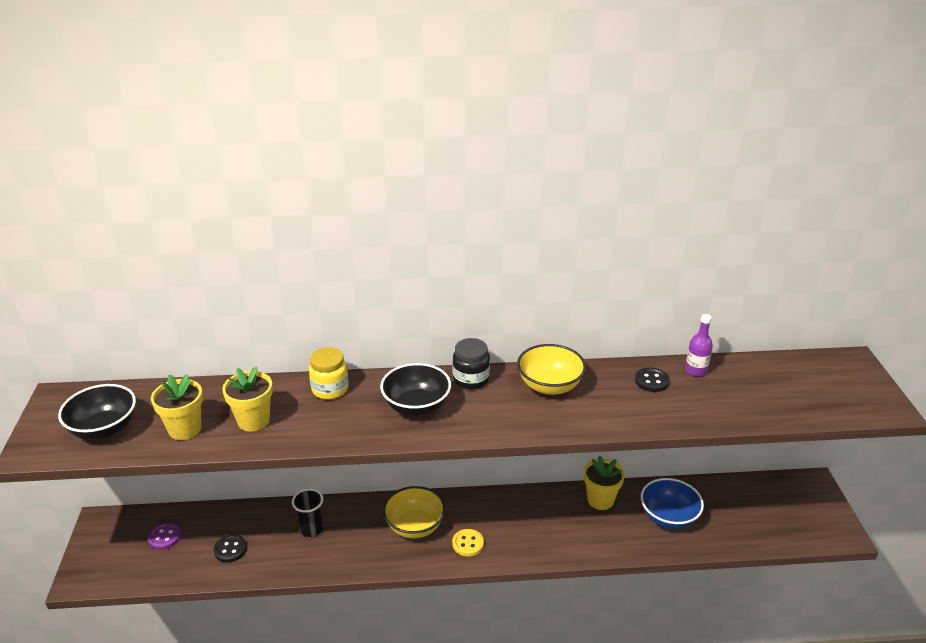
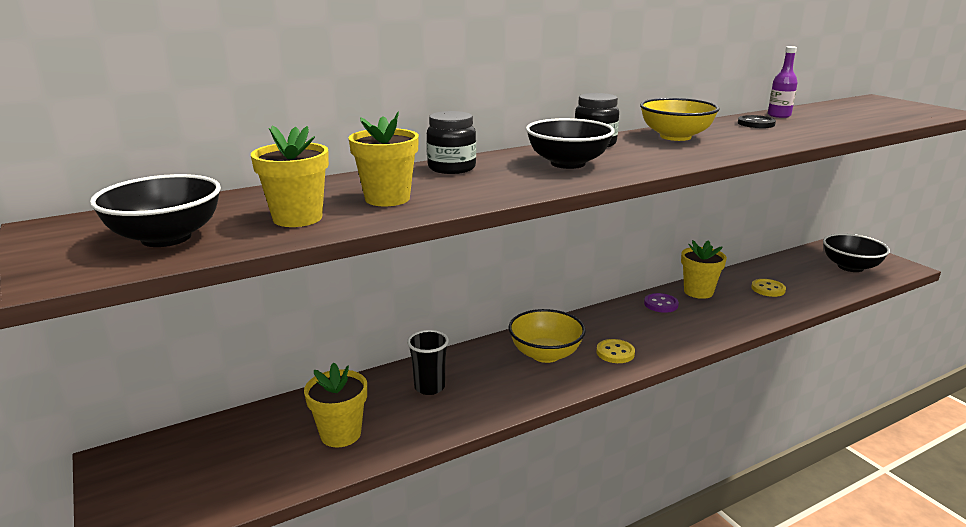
camera: 25 degrees left, 10 degrees down
purple button [148,523,181,550] -> purple button moved to [644,293,679,313]
black button [214,535,247,563] -> yellow flower pot [304,363,367,447]
yellow jar [309,347,349,399] -> black jar [427,111,476,174]
blue bowl [641,478,704,529] -> yellow button [751,279,786,297]
none -> black bowl [823,233,890,272]

